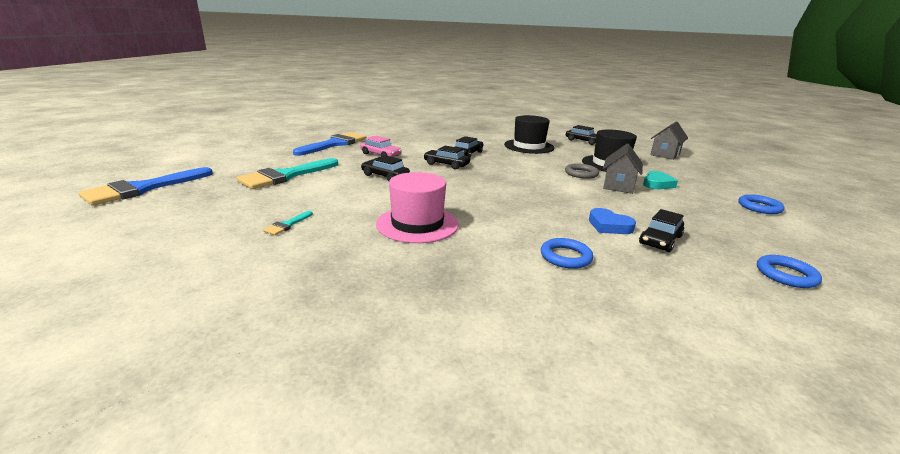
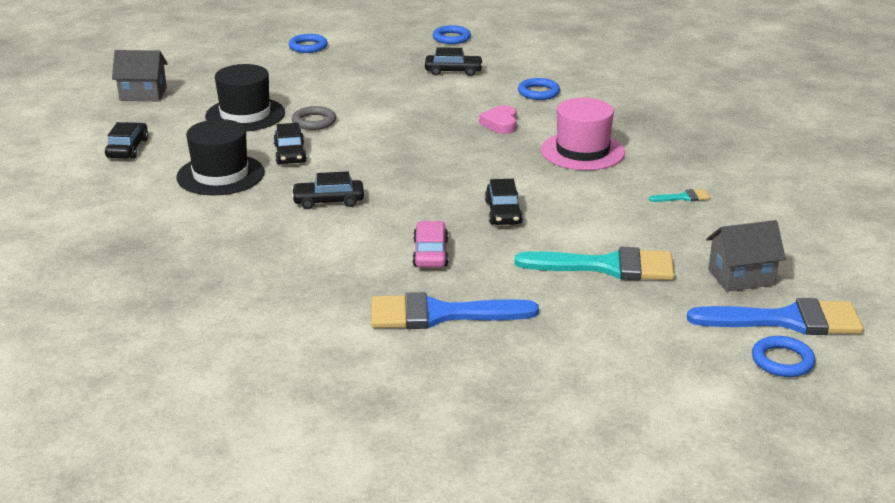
camera: 125 degrees left, 5 degrees up
black car [424,146,470,170] -> black car moved to [273,123,307,164]
blue heart [589,208,636,234] -> none
grey house [603,144,643,194] -> grey house moved to [706,220,786,292]
turquoise heart [643,171,678,189] -> none
none -> pink heart [479,105,517,134]
none -> blue ring [752,336,815,377]

